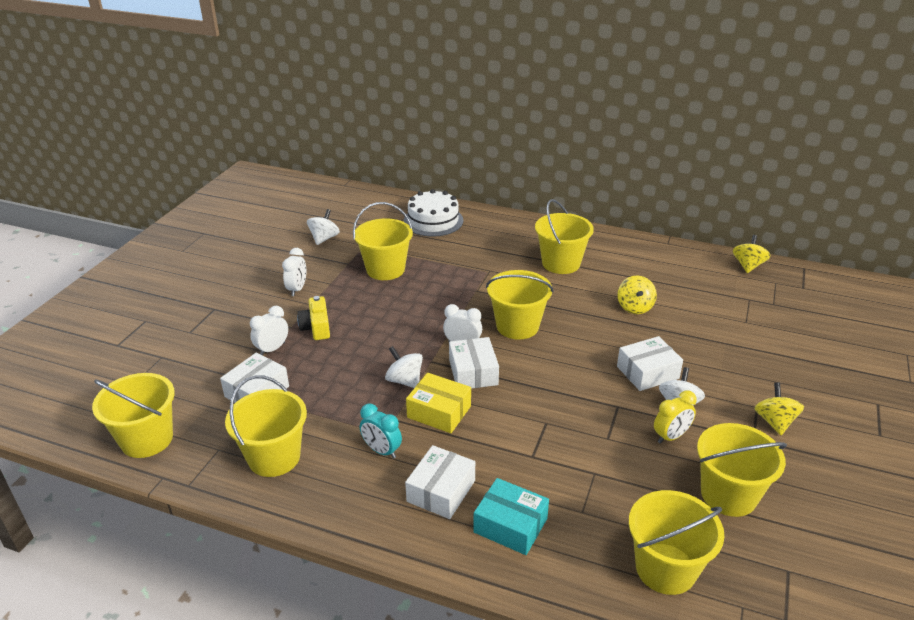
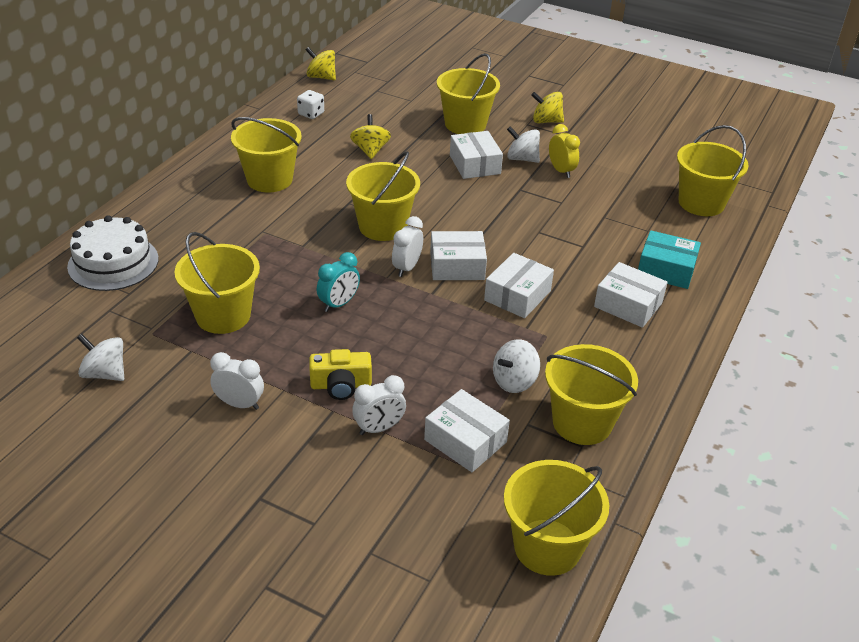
camera: 85 degrees left, 5 degrees up
white clock [250,306,288,356] -> white clock turned 75 degrees counterclockwise [352,375,406,435]
turquoise clock [360,404,402,459] -> turquoise clock moved to [317,252,360,312]
white spinning top [385,346,423,388] -> white spinning top moved to [493,339,540,393]
yellow box [406,373,471,433] -> white box [484,253,554,318]
turquoise box [473,478,549,555] -> turquoise box turned 75 degrees clockwise [638,230,701,289]
yellow spinning top [617,275,657,314] -> yellow spinning top turned 105 degrees counterclockwise [350,114,391,159]
yellow bucket [697,423,787,517] -> yellow bucket moved to [437,53,500,134]
none -> white dice [297,90,324,119]

